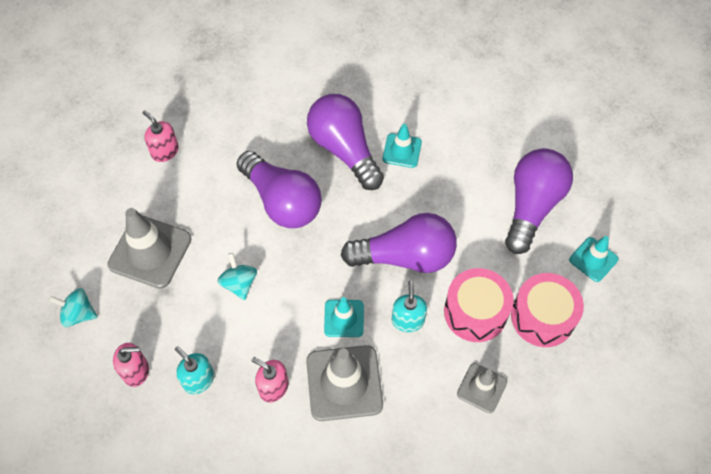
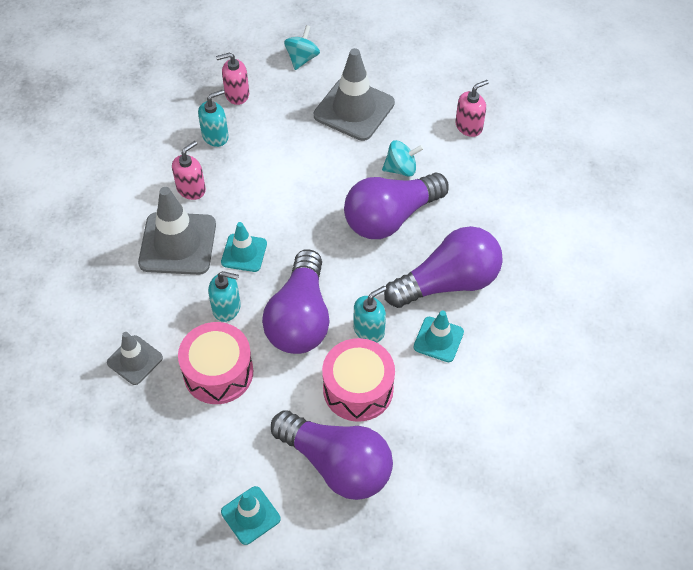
camera: 100 degrees right, 5 degrees down
pink soap dispenser [113,343,149,387] -> pink soap dispenser turned 75 degrees clockwise [216,53,249,105]
turquoise spinning top [217,253,257,300] -> turquoise spinning top moved to [382,140,424,177]
pink drum [511,273,584,347] -> pink drum moved to [322,338,395,422]
none -> turquoise soap dispenser [353,286,386,343]

